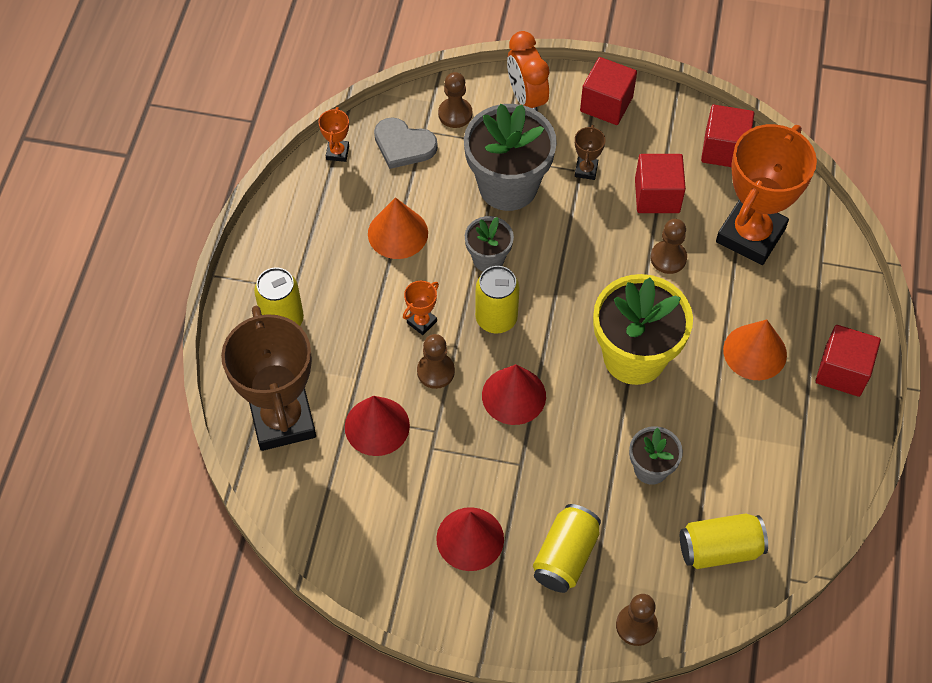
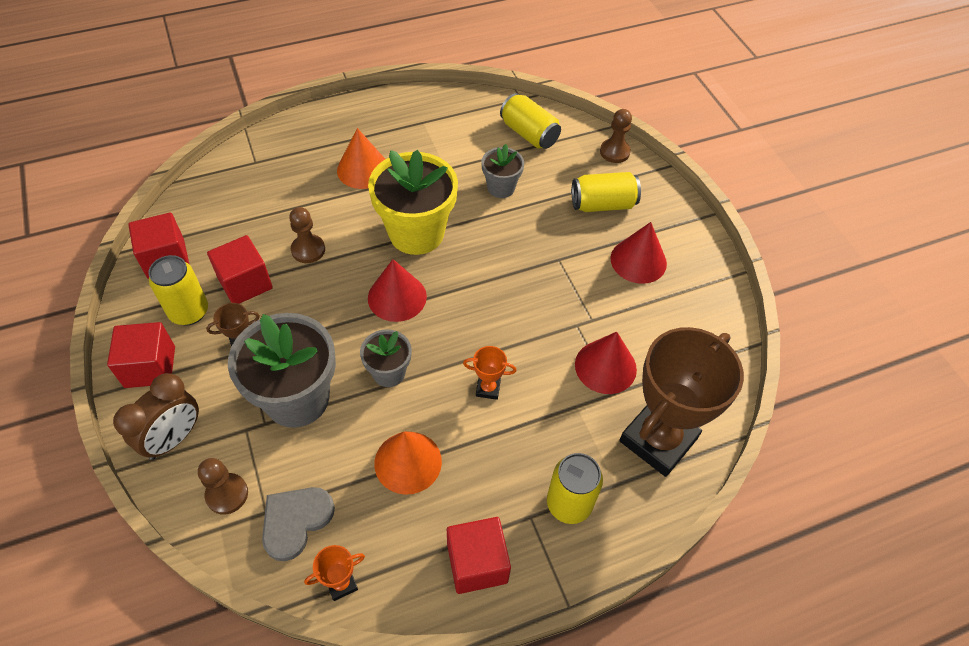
camera: 125 degrees left, 5 degrees down
grey heart [374,117,438,169] -> grey heart turned 135 degrees counterclockwise [262,487,335,561]
brown pawn [417,334,455,389] -> none
yellow can [475,266,520,333] -> yellow can moved to [148,255,208,325]
red cone [482,364,546,425] -> red cone moved to [368,259,427,322]
orange clock [507,31,549,111] -> brown clock [113,373,199,460]
orange trophy [716,124,817,265] -> none
red cube [816,325,881,397] -> red cube moved to [447,517,511,594]

